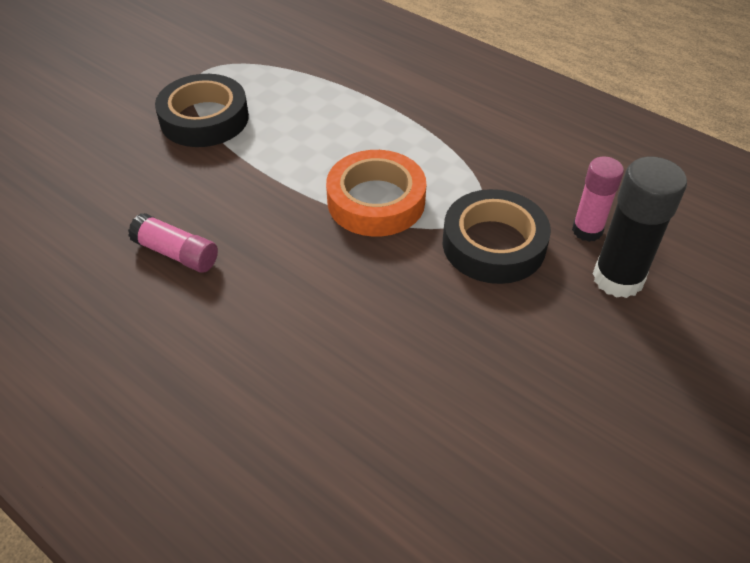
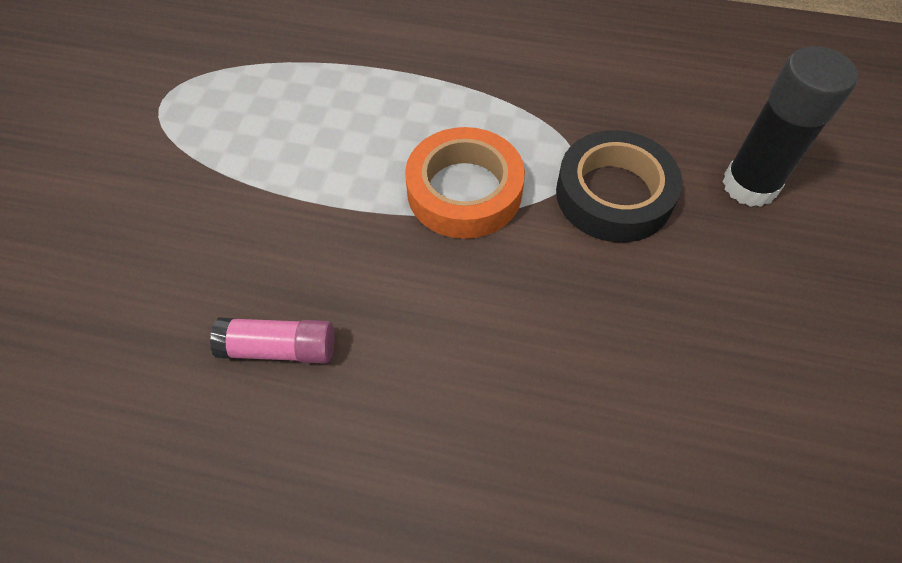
camera: 25 degrees left, 10 degrees up
black tape [155,74,249,147] -> none
pink glue stick [572,157,624,242] -> none

